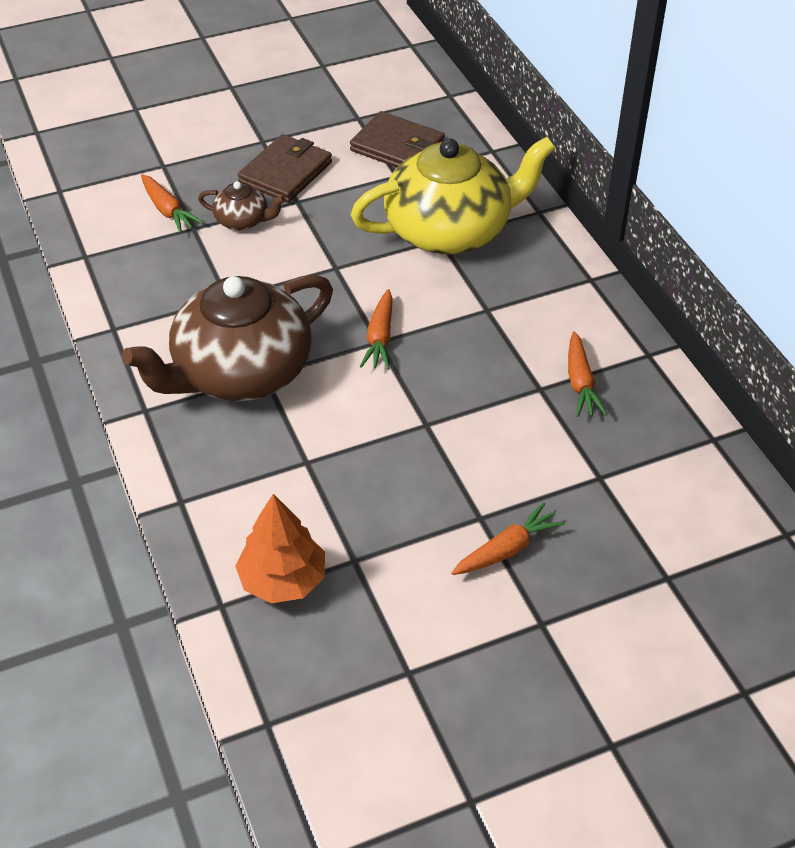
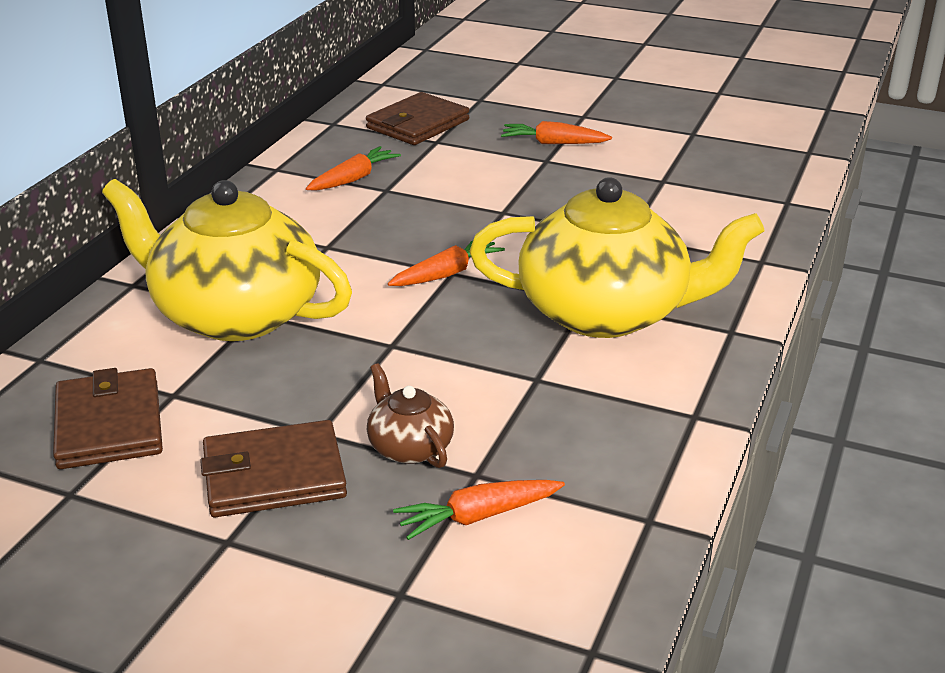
camera: 135 degrees left, 15 degrees down
brown teapot [122,275,333,401] -> yellow teapot [469,177,764,338]
orange carrot [141,174,203,233] -> orange carrot turned 120 degrees counterclockwise [393,480,565,540]
orange tree [235,494,325,603] -> none
none -> brown wallet [366,92,469,145]

